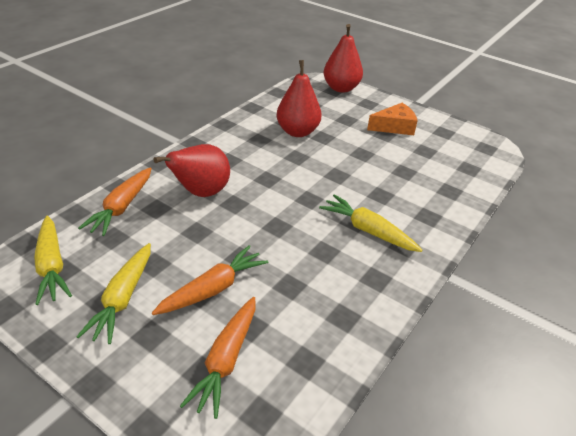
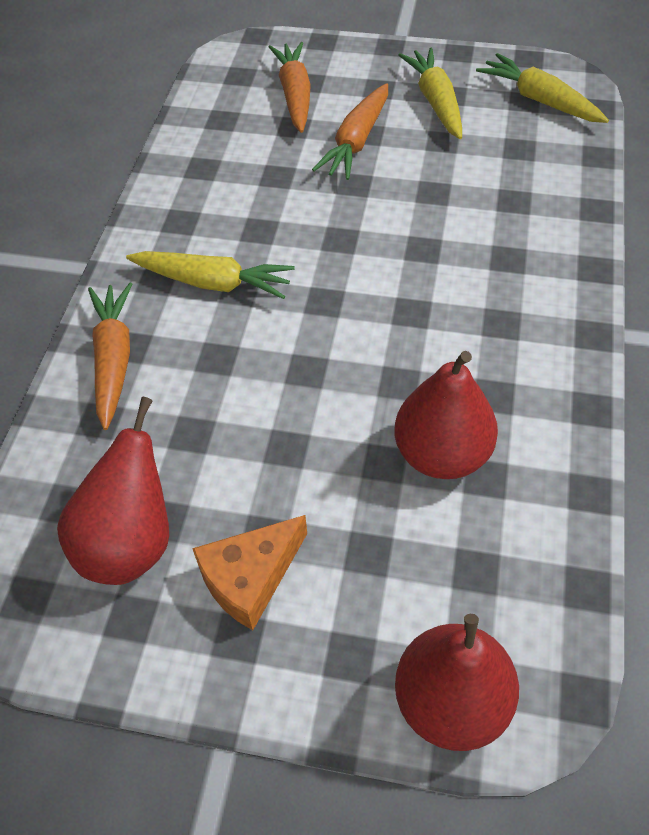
camera: 160 degrees right, 15 degrees up
orange carrot [78,167,152,236] -> orange carrot moved to [88,283,132,430]
red pear [153,144,230,197] -> red pear moved to [57,397,169,585]

